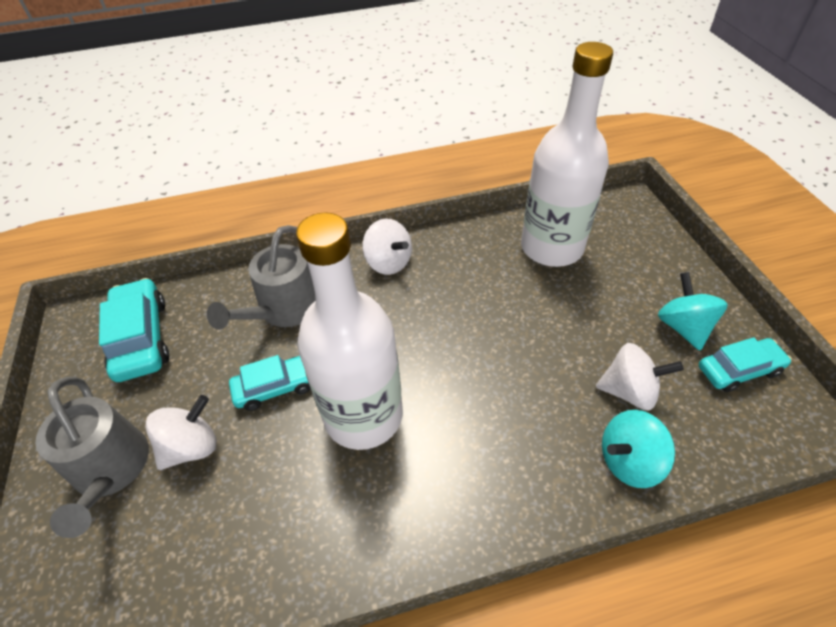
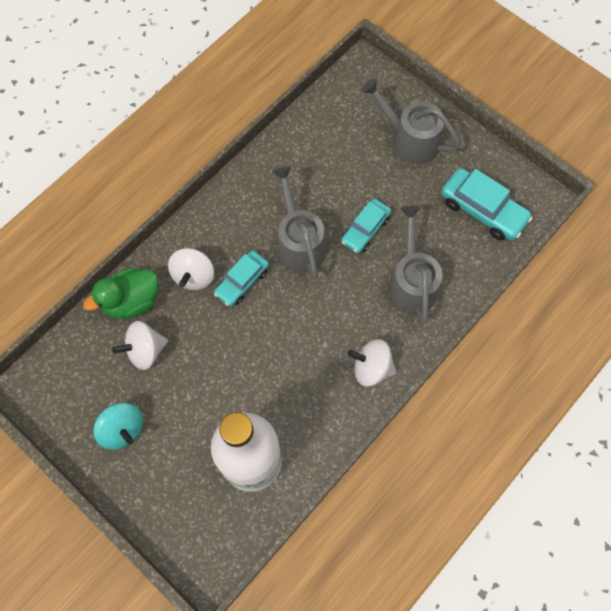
camera: 145 degrees right, 20 degrees up
white spinning top [145,395,216,470] -> white spinning top moved to [168,248,214,290]
white bottle [296,212,403,450] -> grey watering can [272,166,326,279]
turquoise spinning top [602,410,675,488] -> green duck [83,268,159,319]
turquoise car [699,337,792,392] -> turquoise car moved to [214,251,269,307]

